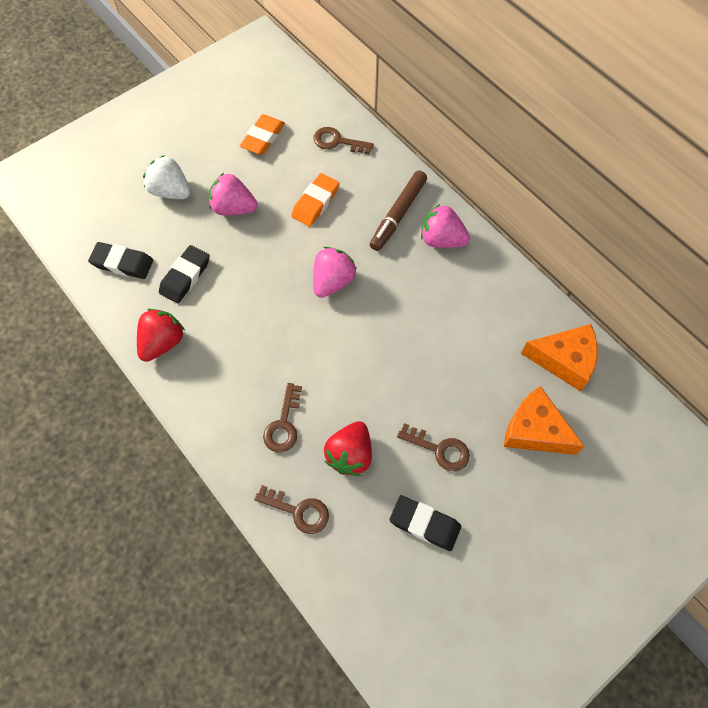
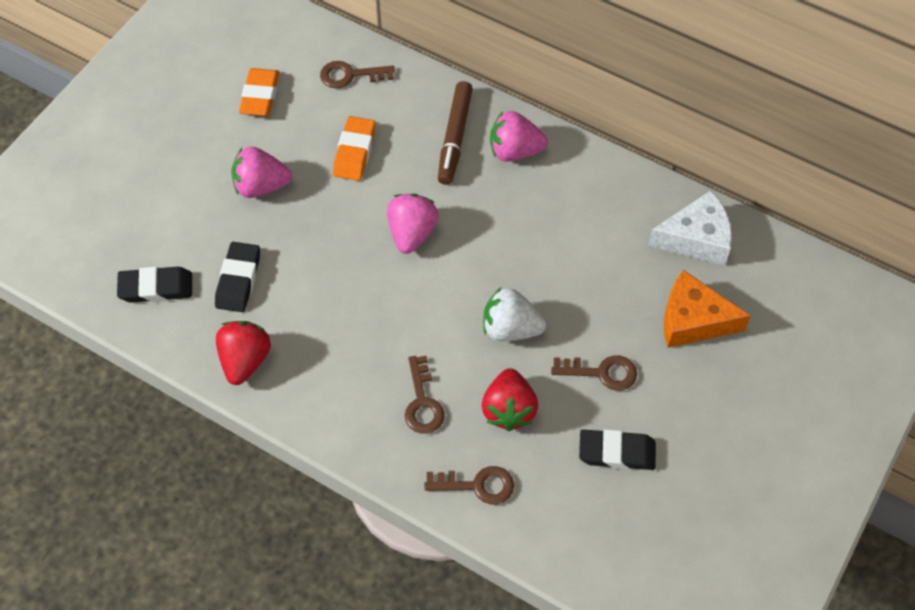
camera: 20 degrees left, 5 degrees down
white strawberry [143,155,191,199] -> white strawberry moved to [483,287,546,341]
orange cheese [521,324,598,391] -> white cheese [648,191,732,266]

